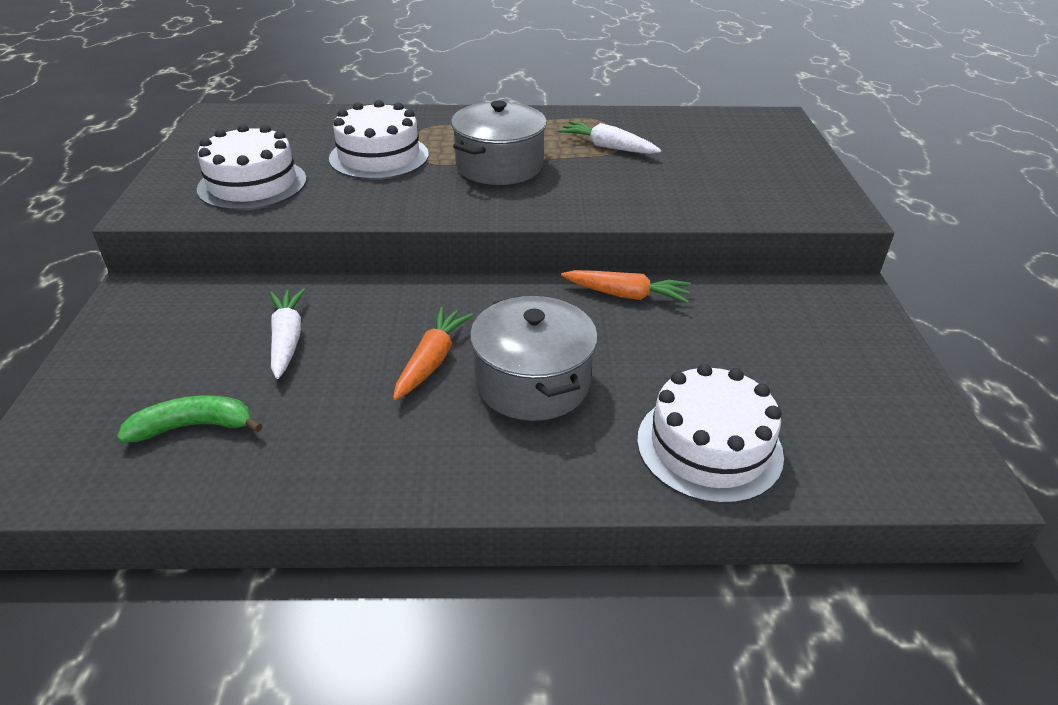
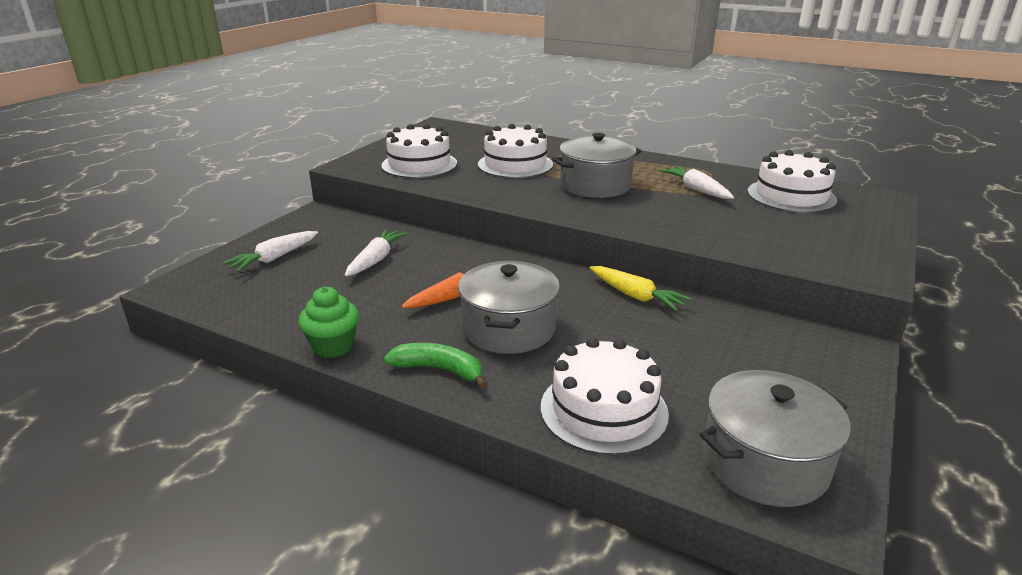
camera: 30 degrees right, 10 degrees down
green banana [117,395,262,443] -> green banana moved to [384,343,487,389]
orange carrot [561,270,691,303] -> yellow carrot [590,266,691,311]
none -> white carrot [223,231,318,272]
none -> green cupcake [298,286,359,358]
none -> grey pot [700,370,851,507]
none -> white cake [748,150,837,213]

